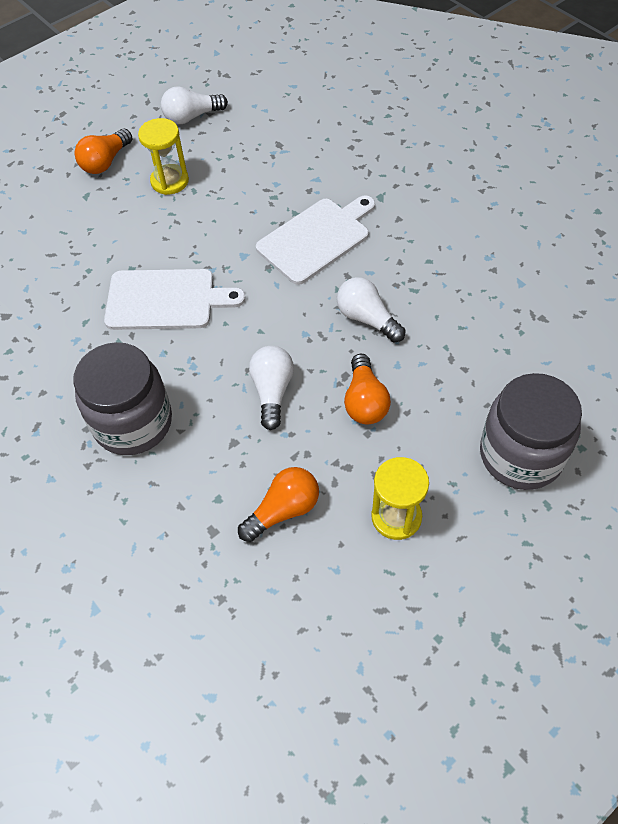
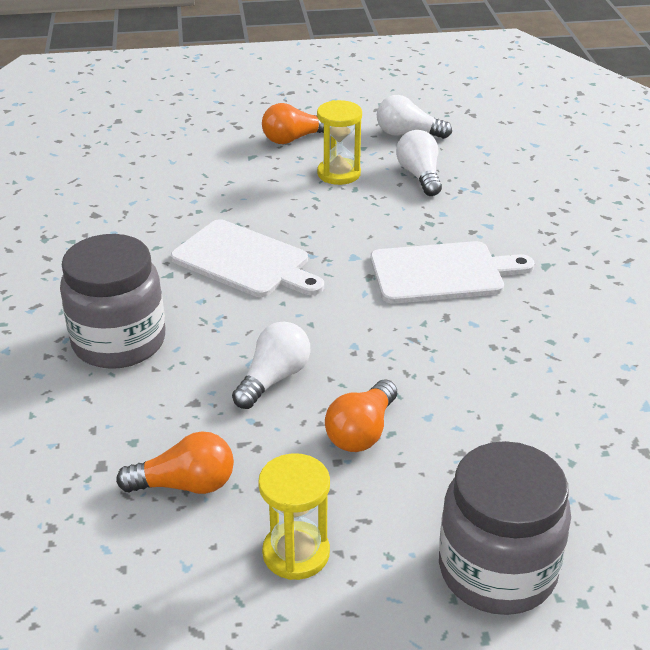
camera: 30 degrees right, 20 degrees down
white light bulb [337,277,406,343] -> white light bulb moved to [396,130,442,196]

